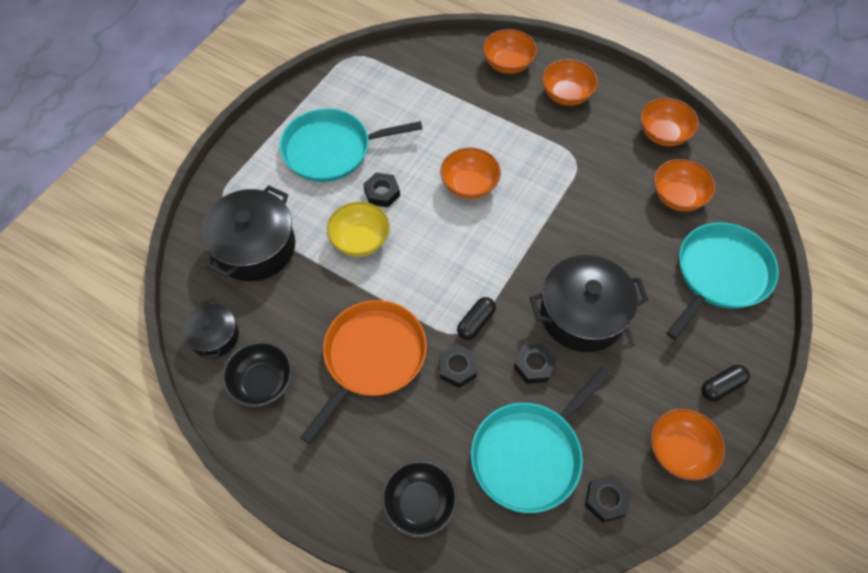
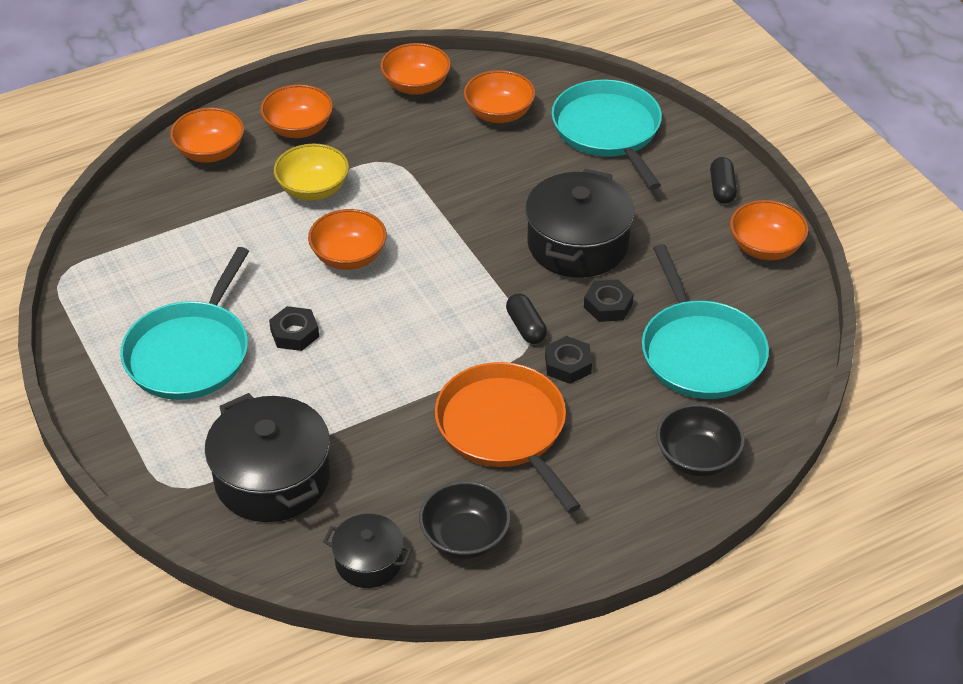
camera: 60 degrees left, 15 degrees down
yellow bowl [327,202,390,257] -> yellow bowl moved to [274,144,349,201]
black nut [585,475,631,523] -> none

